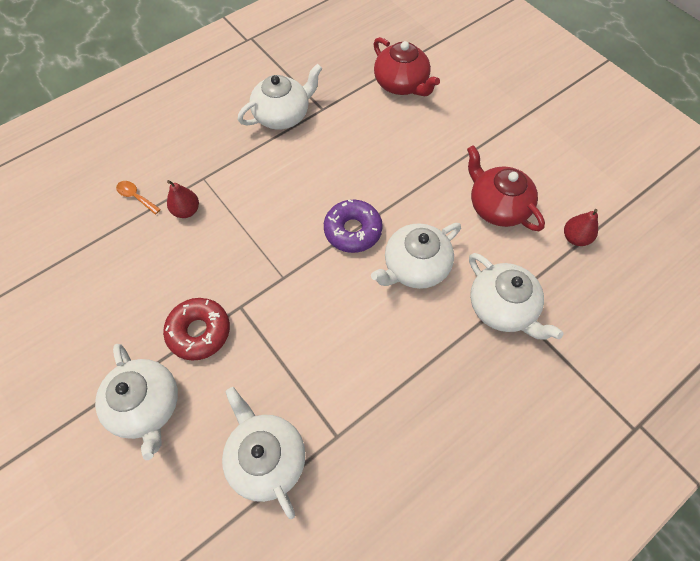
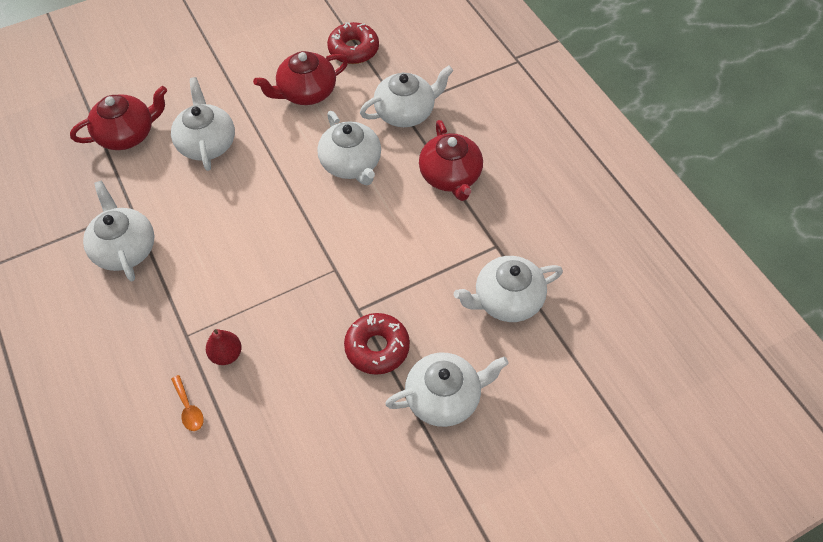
camera: 80 degrees left, 5 degrees down
orange spoon [116,181,161,214] -> orange spoon turned 75 degrees counterclockwise [171,375,204,431]
purple donut [324,200,383,253] -> none
red pear [564,209,598,246] -> red donut [327,22,379,64]
none -> white teapot [171,77,235,171]
none -> red teapot [419,120,483,201]

